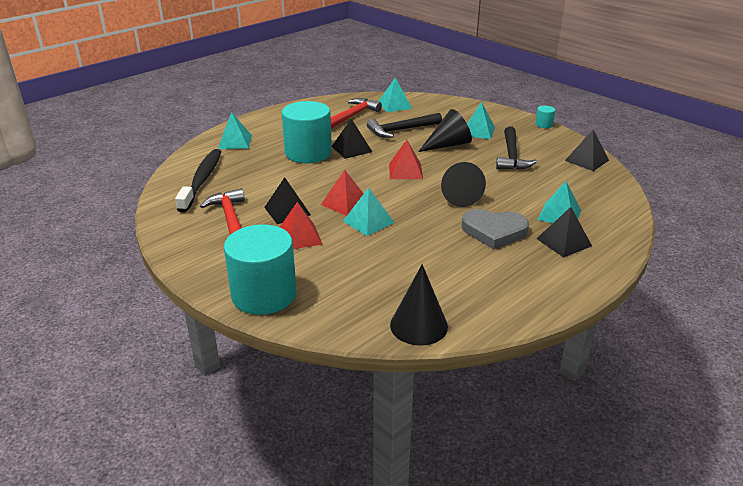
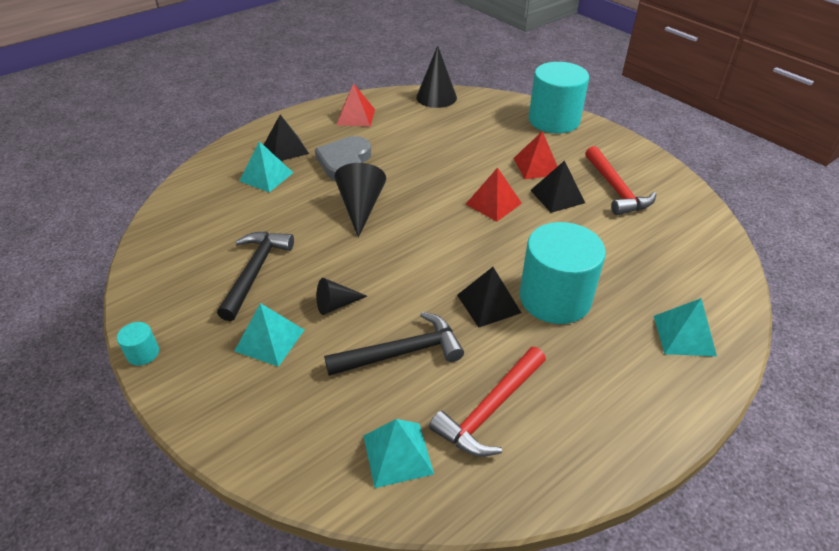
camera: 175 degrees left, 10 degrees up
black toothbrush [175,149,221,213] -> none
turquoise pyramid [343,187,395,236] -> none
red pyramid [389,140,423,179] -> red pyramid moved to [337,83,375,127]
black cone [418,109,472,152] -> black cone [316,278,367,315], size x0.60
grey heart [461,209,529,249] -> grey heart turned 90 degrees counterclockwise [315,136,371,181]
black pyramid [565,130,609,171] -> none

